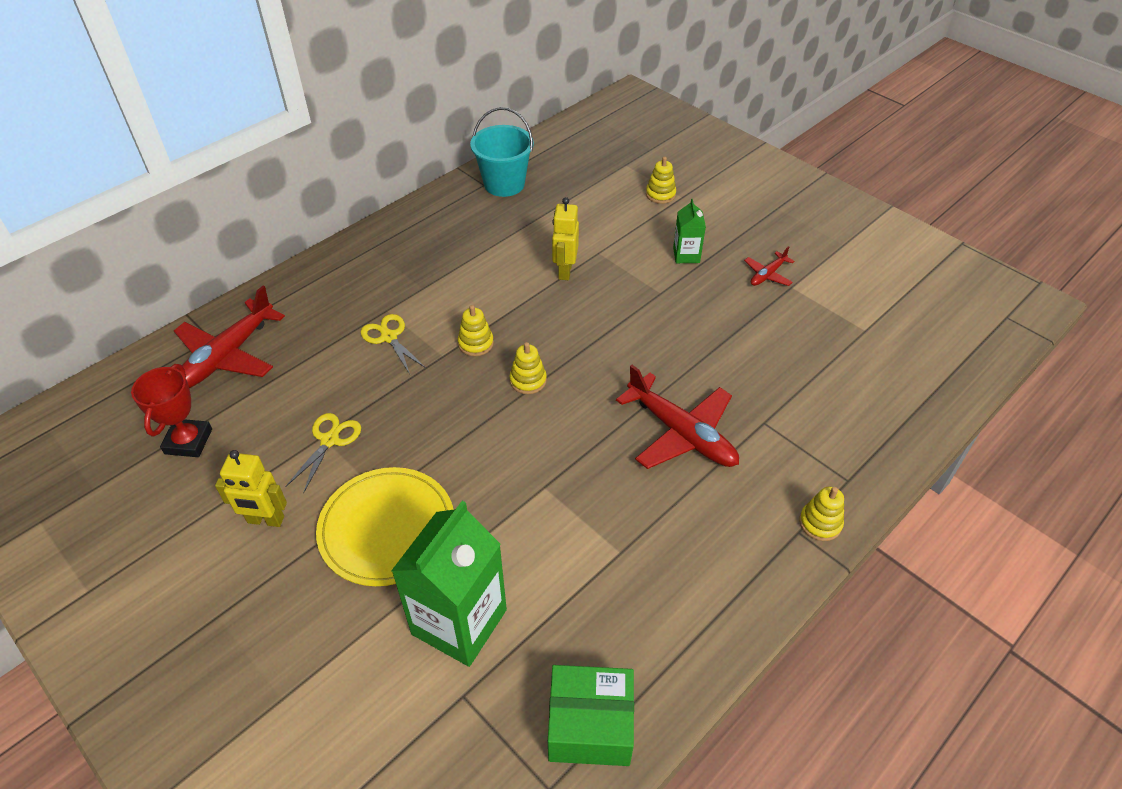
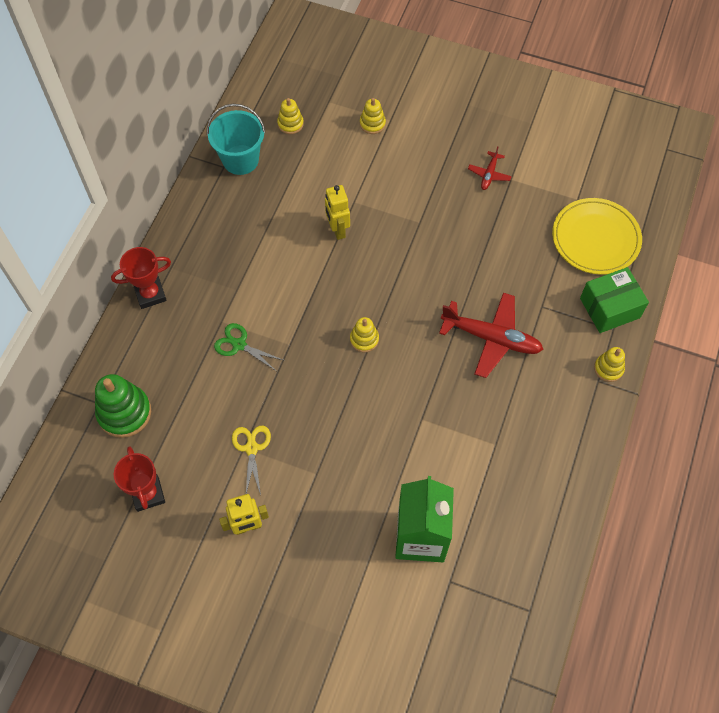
camera: 25 degrees left, 15 degrees up
red plane [174,286,285,388] -> green stacking toy [95,374,151,438]
yellow plate [316,467,453,586] -> yellow plate moved to [552,198,642,275]
yellow scissors [361,314,426,374] -> green scissors [214,323,285,371]
yellow stacking toy [458,305,494,356] -> yellow stacking toy moved to [277,98,304,134]
green box [548,665,634,766] -> green box moved to [580,267,649,333]
green carton [673,199,706,263] -> none
none -> red trophy [111,247,171,309]

